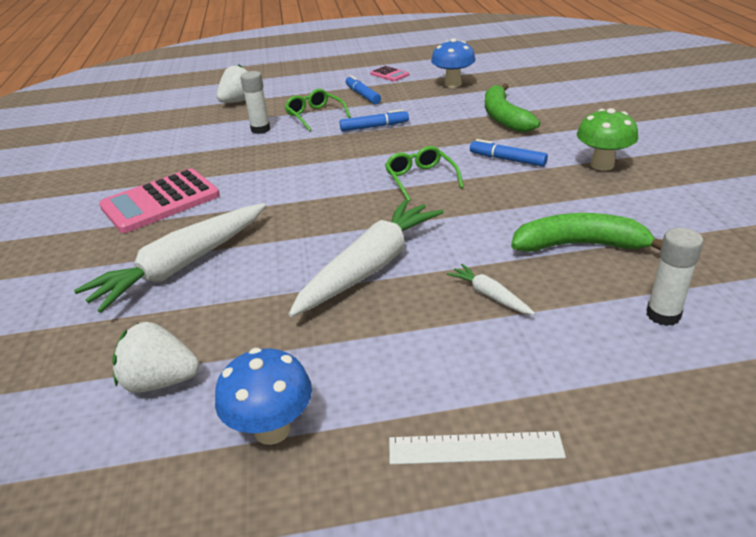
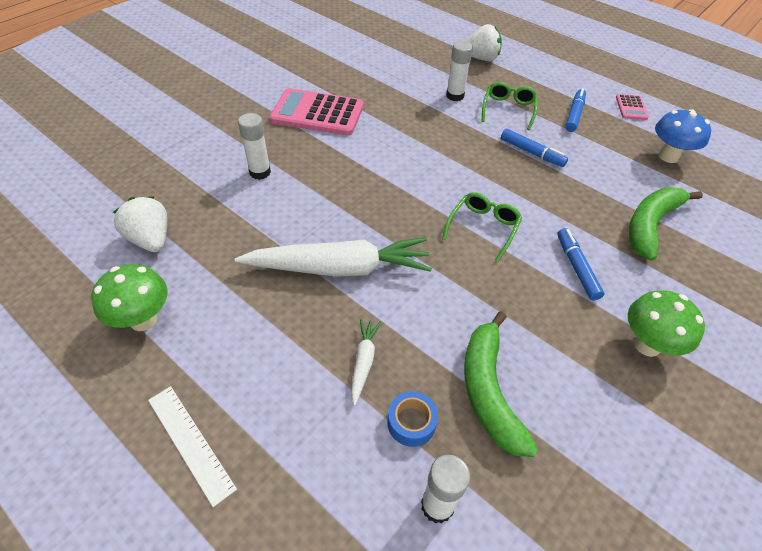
camera: 45 degrees right, 15 degrees up
white carrot [74,203,266,313] -> white glue stick [238,113,271,180]
blue mushroom [215,348,312,445] -> green mushroom [91,264,168,331]
green banana [511,213,663,252] -> green banana turned 150 degrees counterclockwise [464,311,538,457]
none -> blue tape [388,391,438,447]

